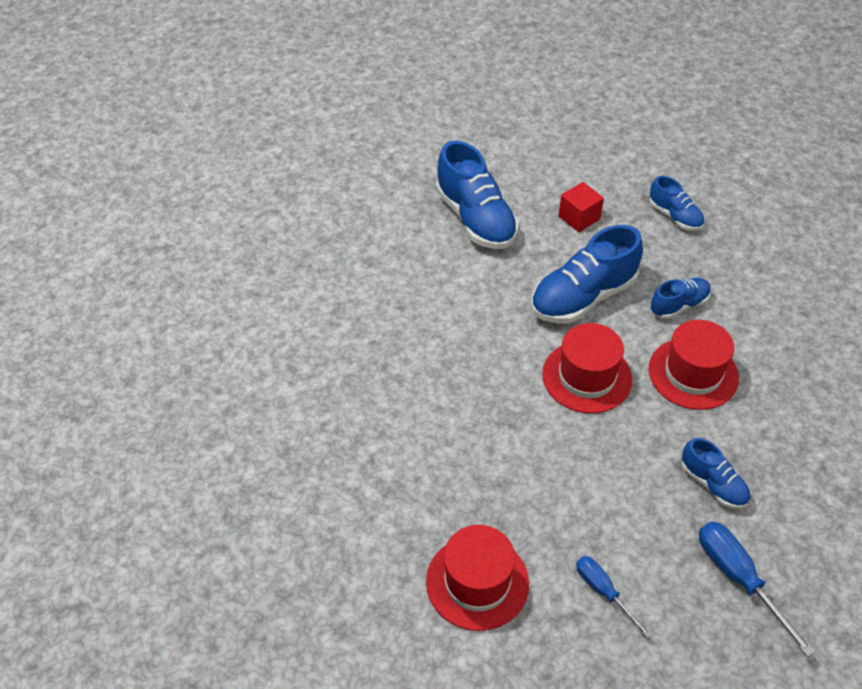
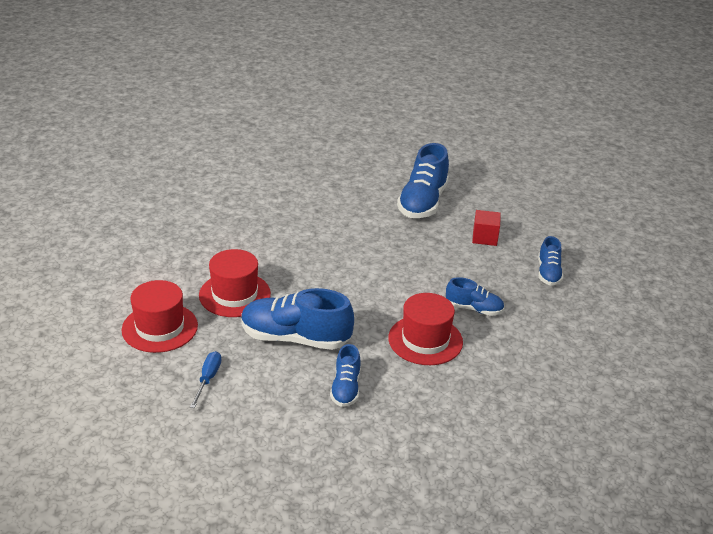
camera: 45 degrees right, 15 degrees down
blue shoe [531,225,643,324] -> blue shoe moved to [241,288,354,350]
red hat [542,323,632,413] -> red hat moved to [199,249,271,317]
blue screwdriver [699,522,815,657] -> none

